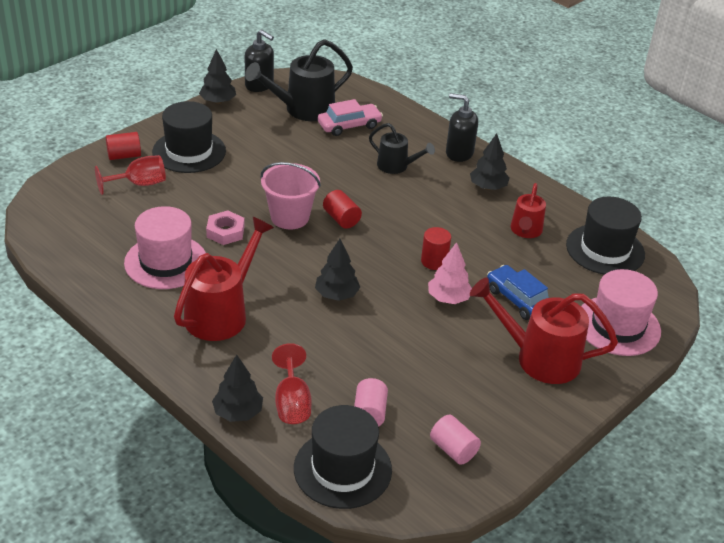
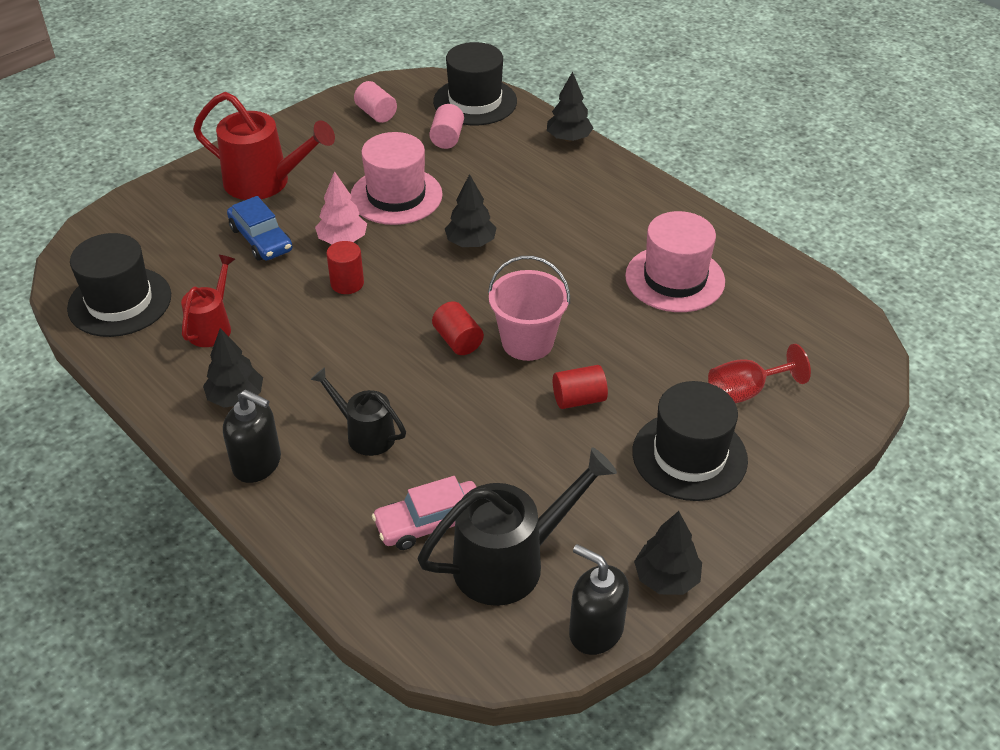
camera: 175 degrees left, 5 degrees up
red cylinder [106,132,141,160] -> red cylinder moved to [553,365,608,409]
red watering can [174,217,274,341] -> none
pink nut [206,210,245,245] -> none
red goblet [272,343,312,424] -> none
pink hat [581,269,661,356] -> pink hat moved to [351,132,443,225]

